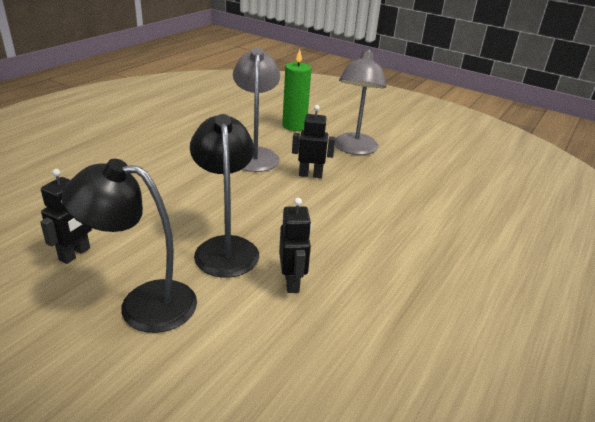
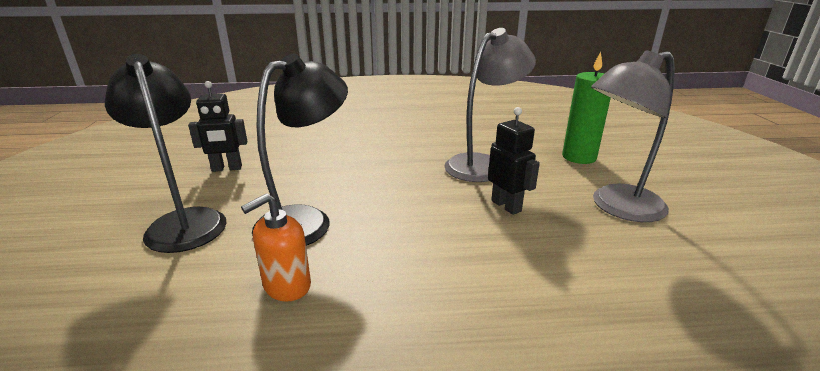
camera: 55 degrees right, 5 degrees down
black robot [279,198,312,293] -> orange soap dispenser [241,193,311,302]

